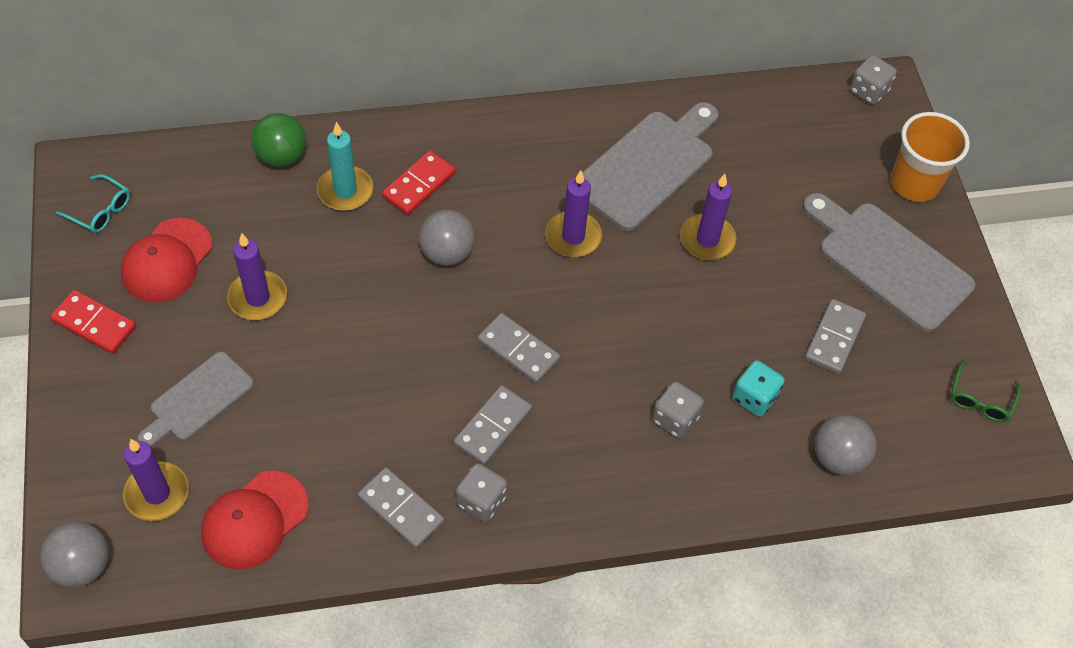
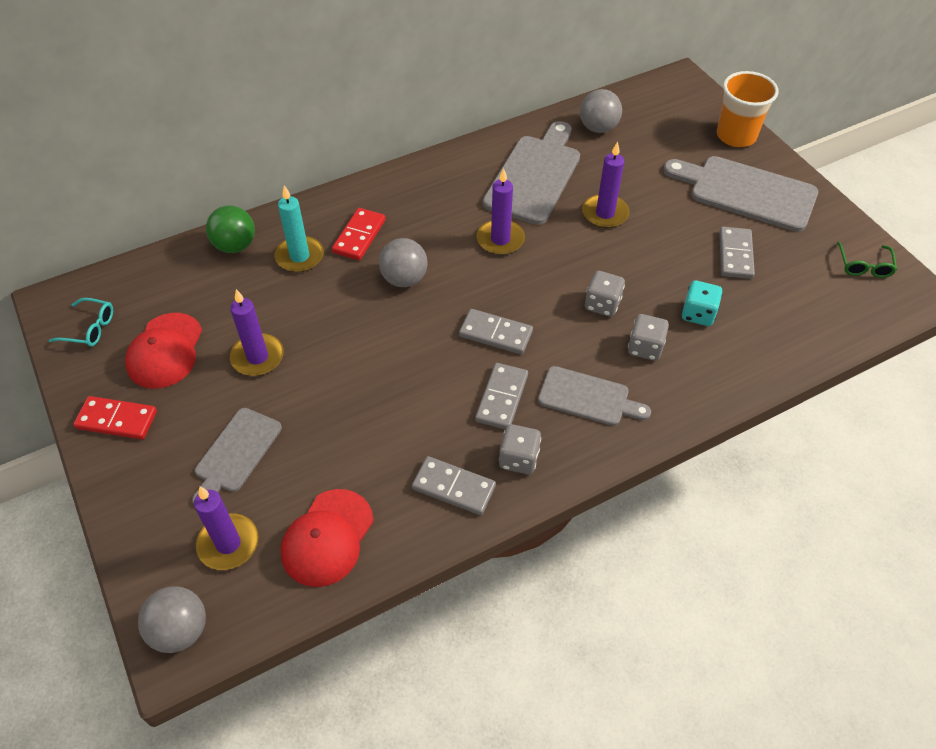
camera: 15 degrees left, 5 degrees down
grey ball [815,415,877,476] -> grey ball moved to [580,89,622,133]
grey dice [850,55,897,105] -> grey dice moved to [585,271,625,317]
none -> grey cutting board [538,366,651,426]

